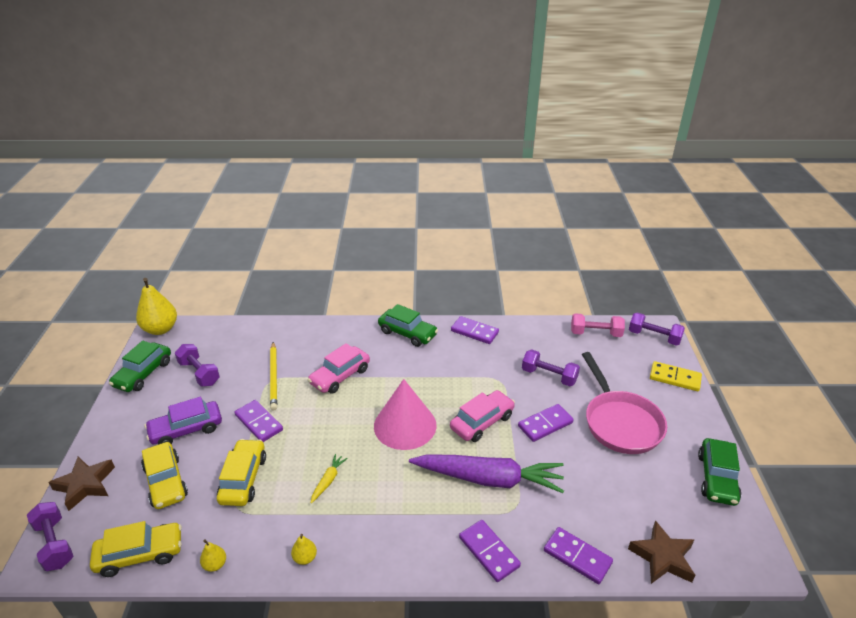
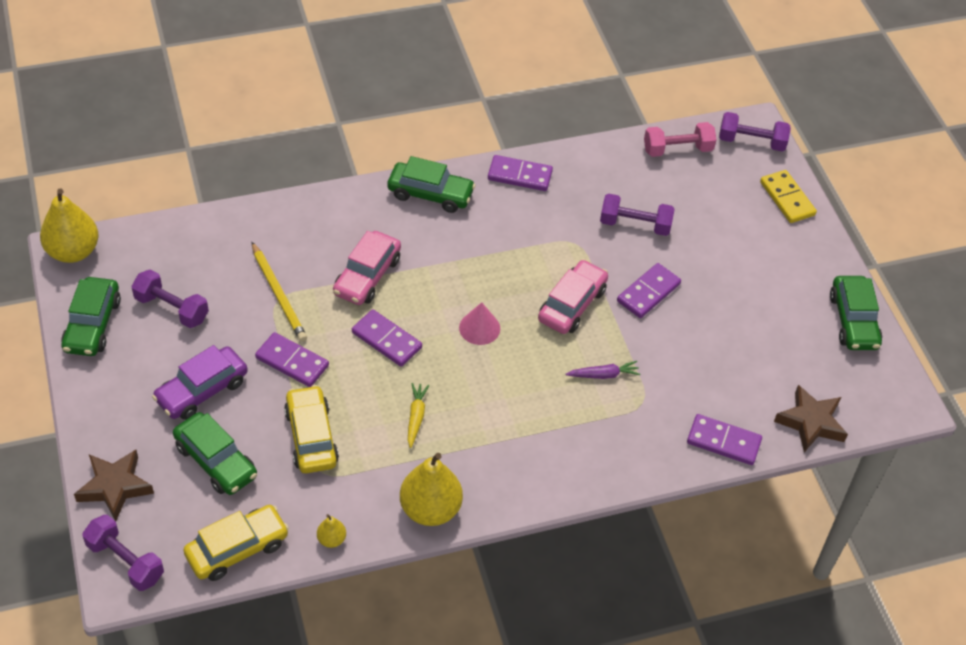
camera: 20 degrees left, 15 degrees up
yellow car [141,442,188,509] -> green car [173,412,257,495]
yellow pear [291,534,317,565] -> yellow pear [400,453,463,526], size x2.16
pink cone [374,379,436,450] -> pink cone [459,302,500,345], size x0.51
purple carrot [409,454,564,493] -> purple carrot [565,361,640,379], size x0.40
purple domino [459,520,521,582] -> purple domino moved to [352,309,422,367]
pink pan [582,352,667,454] -> none
yellow domino [650,361,702,391] -> yellow domino turned 60 degrees clockwise [760,170,817,223]

